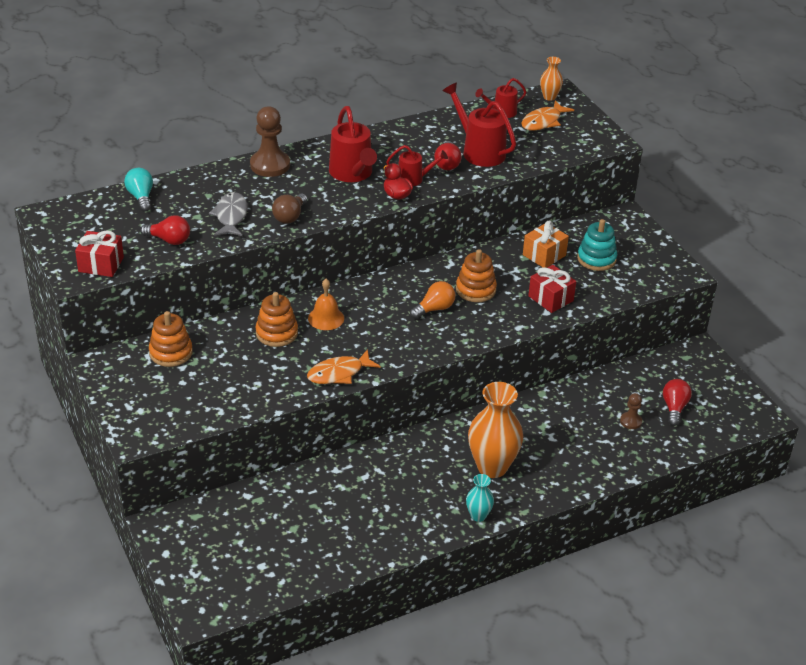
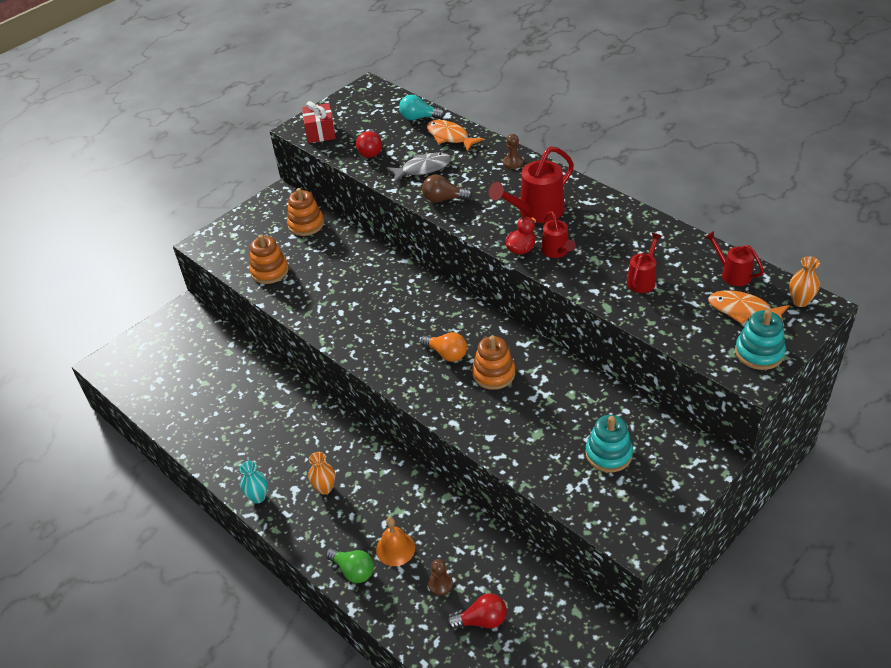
camera: 75 degrees right, 5 degrees up
turquoise light bulb [124,168,153,212] -> turquoise light bulb turned 135 degrees counterclockwise [399,95,445,120]
brown pawn [250,106,290,177] -> brown pawn [503,134,523,169], size x0.52
orange stacking toy [256,292,298,347] -> orange stacking toy moved to [249,235,289,284]
orange fish [307,349,381,384] -> orange fish moved to [427,120,484,152]
orange bell [308,279,344,330] -> orange bell moved to [376,517,415,566]
red light bulb [434,141,462,170] -> none
red watering can [443,83,516,167] -> red watering can [627,233,662,293], size x0.59
orange vase [468,382,523,478] -> orange vase [308,452,335,495], size x0.49
orange gift [523,221,569,268] -> none
red gift [528,265,576,313] -> none
none -> green light bulb [326,548,374,583]
none -> turquoise stacking toy [735,309,786,370]

